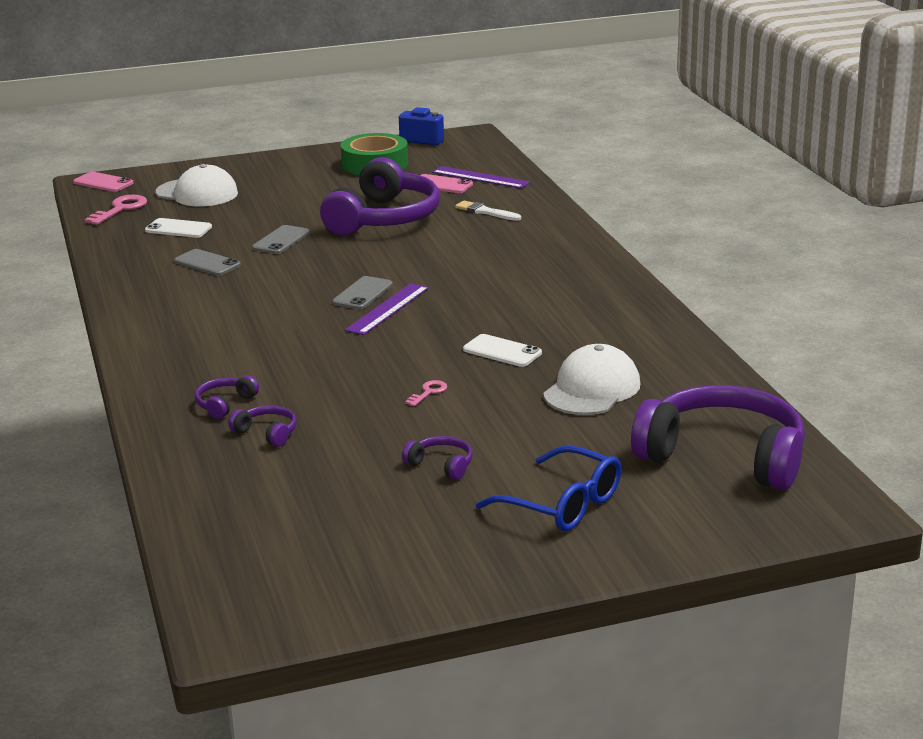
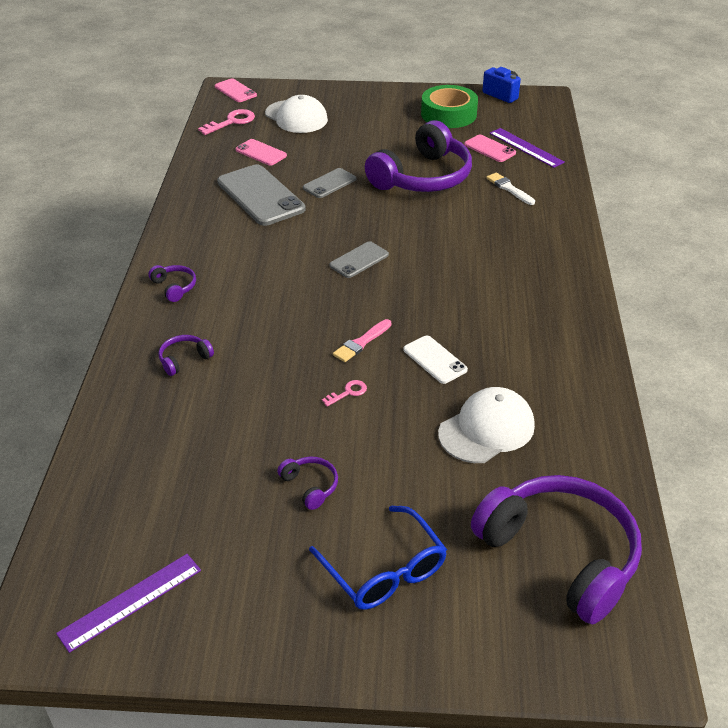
camera: 20 degrees right, 15 degrees up
white phone [145,218,212,238] -> pink phone [235,139,287,166]
grey phone [174,249,241,276] -> grey phone [217,164,306,226], size x1.87
purple headphones [229,405,296,447] -> purple headphones moved to [148,265,196,302]
purple ruler [345,283,429,335] -> purple ruler moved to [56,554,201,653]
none -> pink brush [333,319,392,362]

